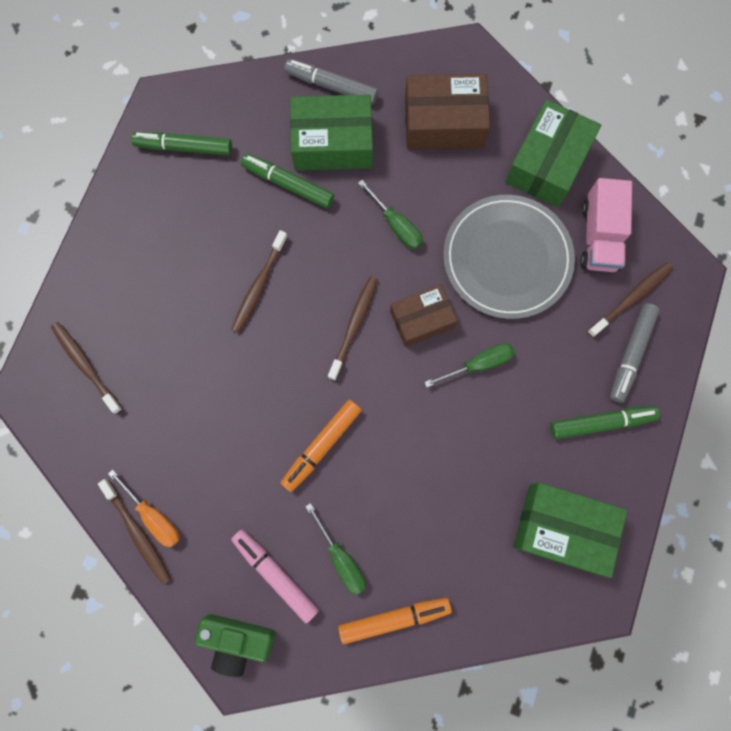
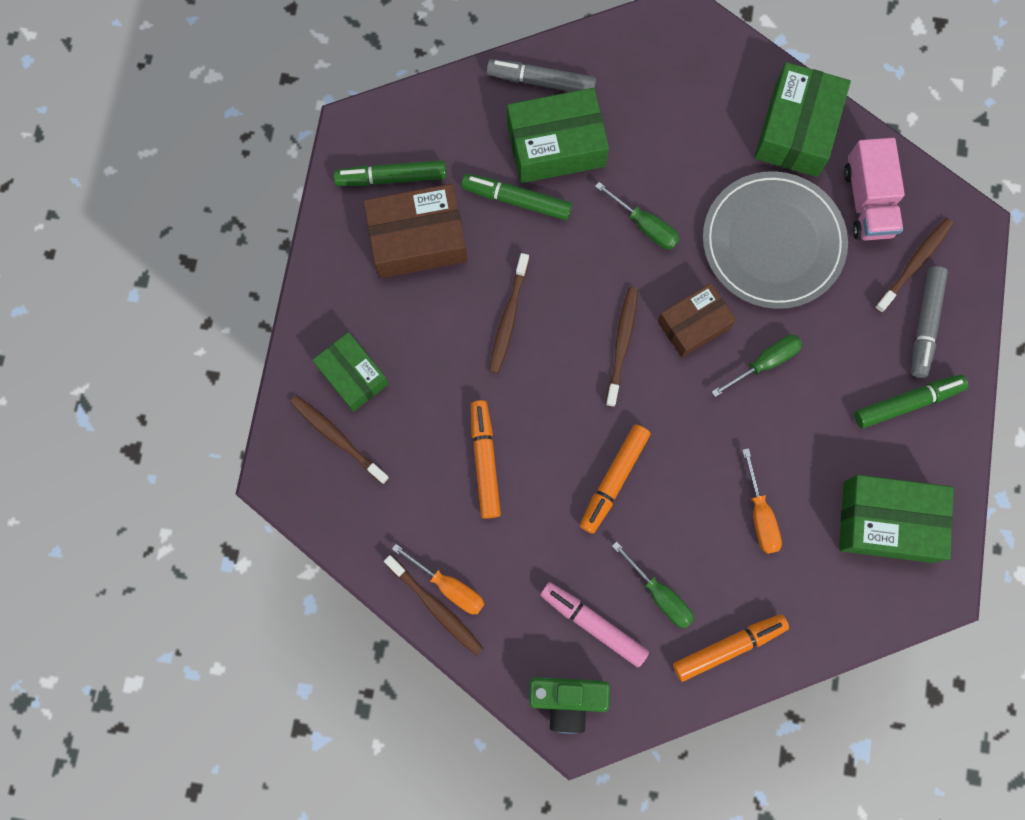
camera: 10 degrees left, 0 degrees up
brown box [405,74,490,149] -> brown box moved to [363,184,467,278]
none -> green box [312,332,389,412]
none -> orange marker [471,400,501,518]
none -> orange screwdriver [742,448,782,554]

